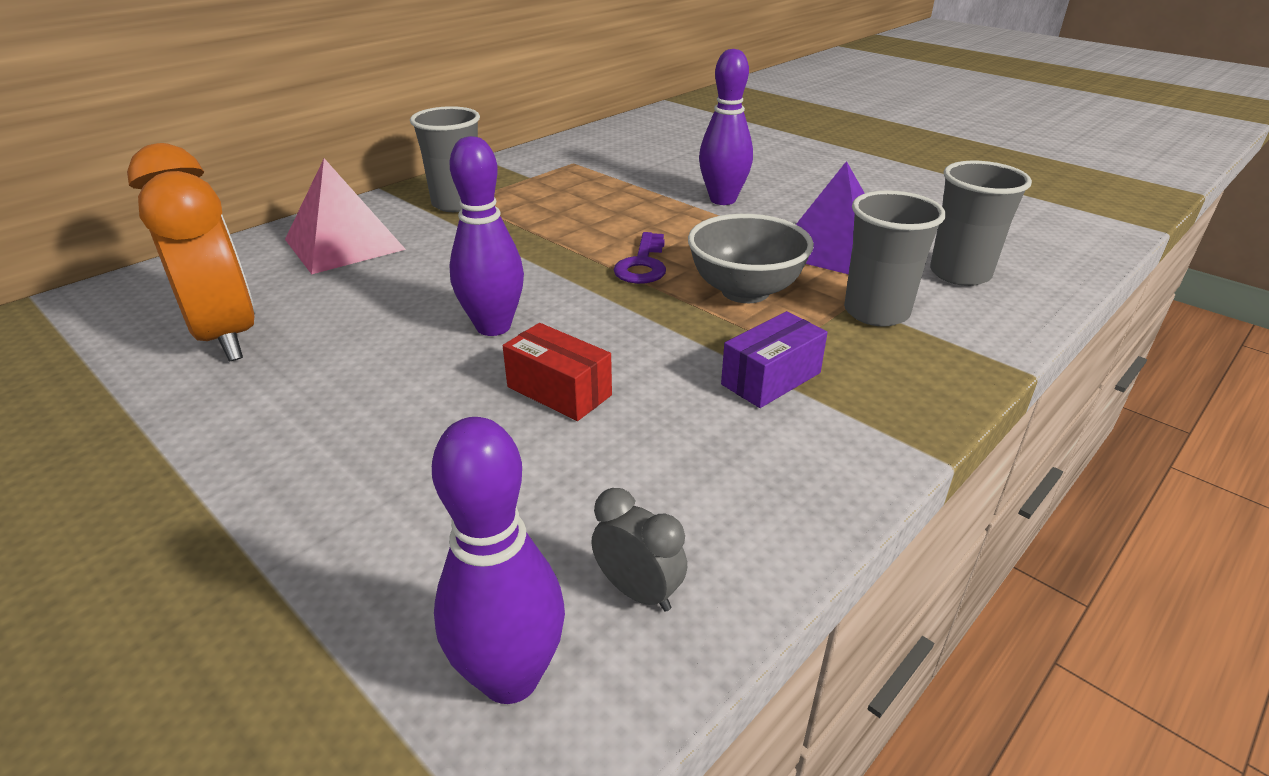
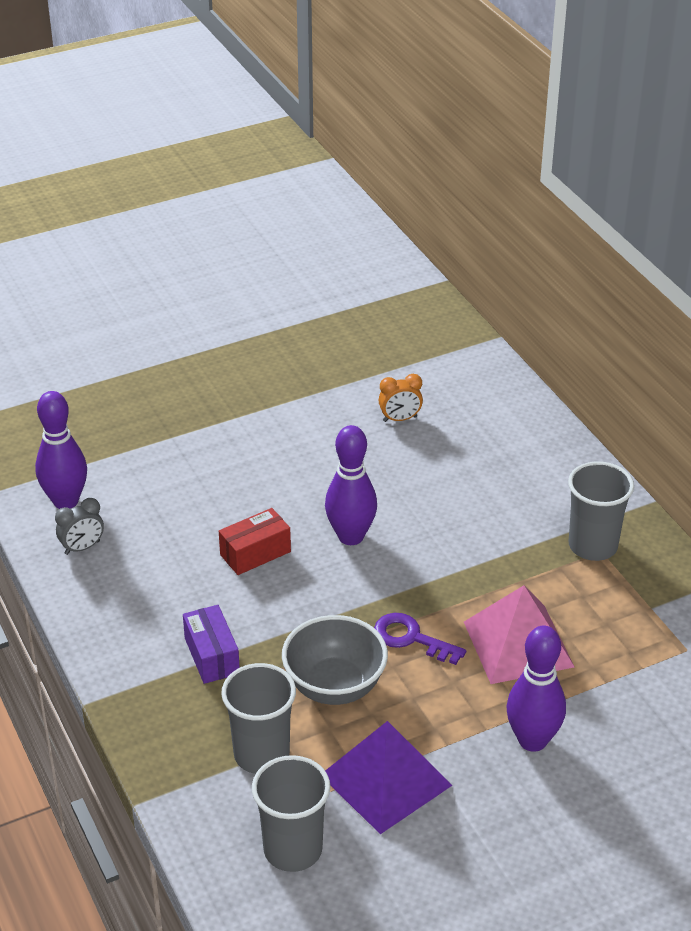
camera: 110 degrees right, 5 degrees up
orange clock [127,143,255,361] -> orange clock [379,374,423,422], size x0.44
pink pyramid [285,158,406,274] -> pink pyramid moved to [464,585,574,684]

